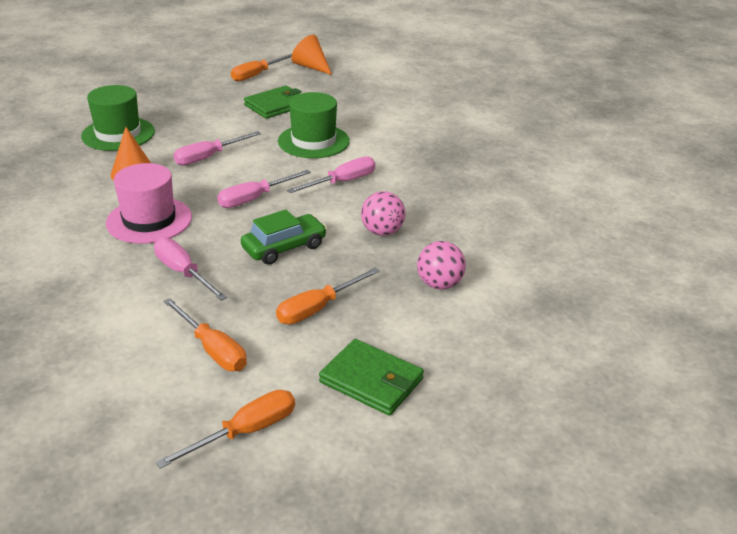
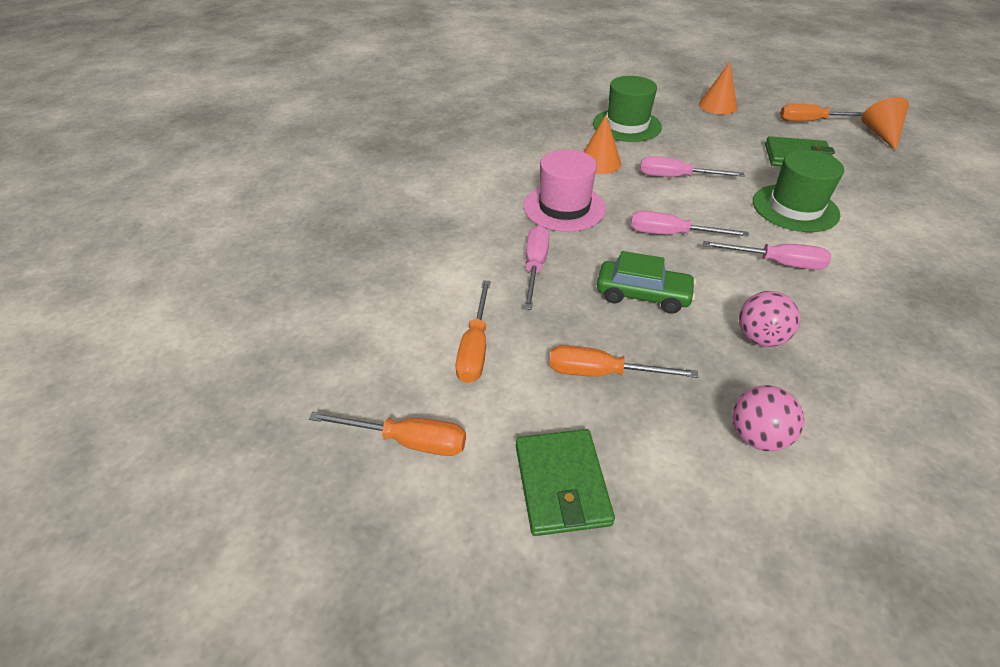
camera: 50 degrees right, 10 degrees up
none -> orange cone [699,62,737,114]

